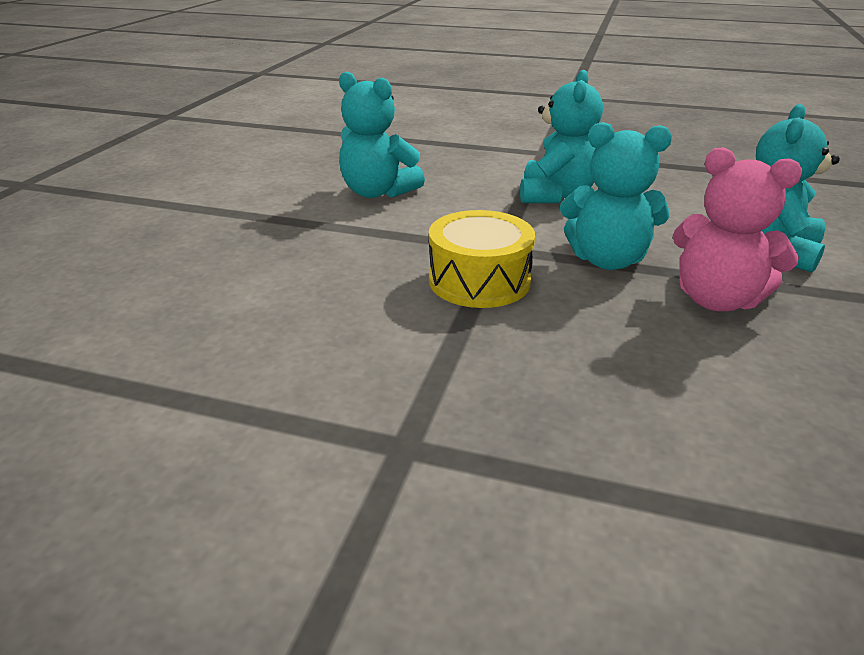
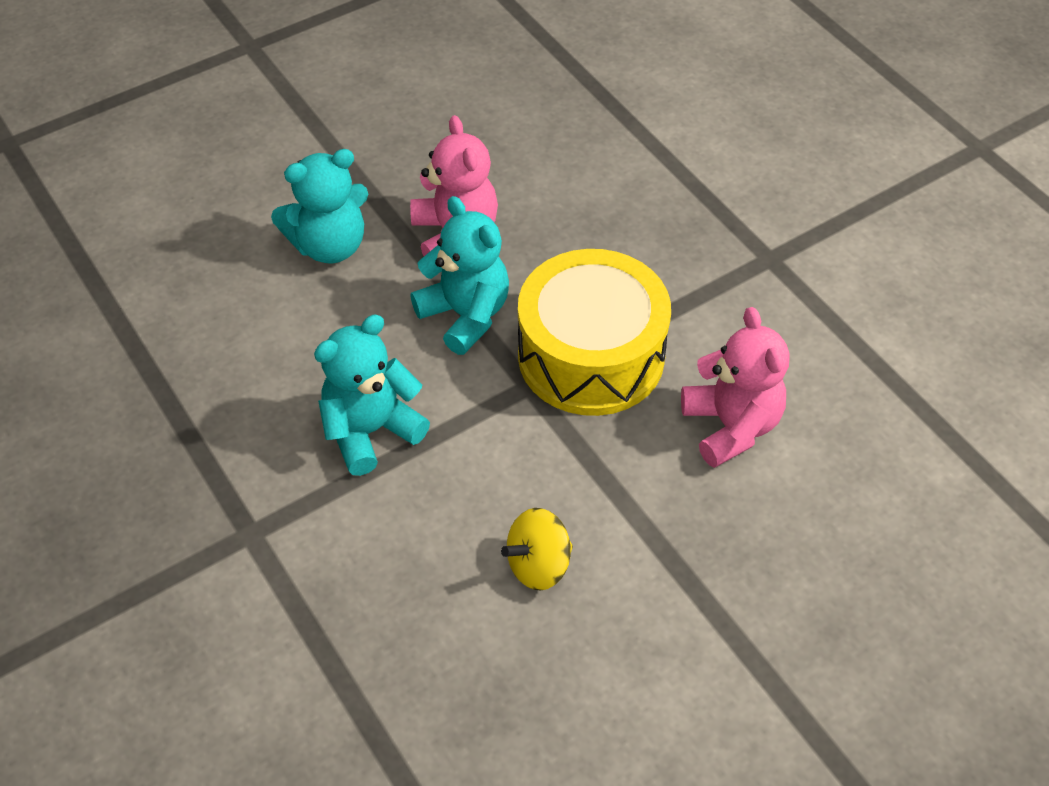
camera: 140 degrees left, 20 degrees up
turquoise teddy bear [339,72,425,198] -> yellow spinning top [501,508,573,591]
yellow drum [429,210,535,308] -> yellow drum [518,249,671,416], size x1.52
none -> pink teddy bear [681,307,789,468]

